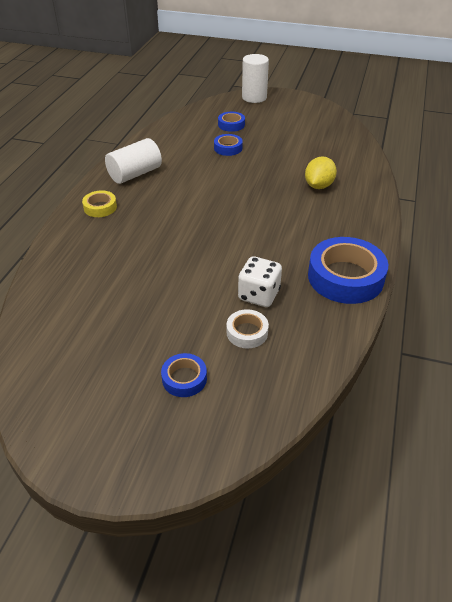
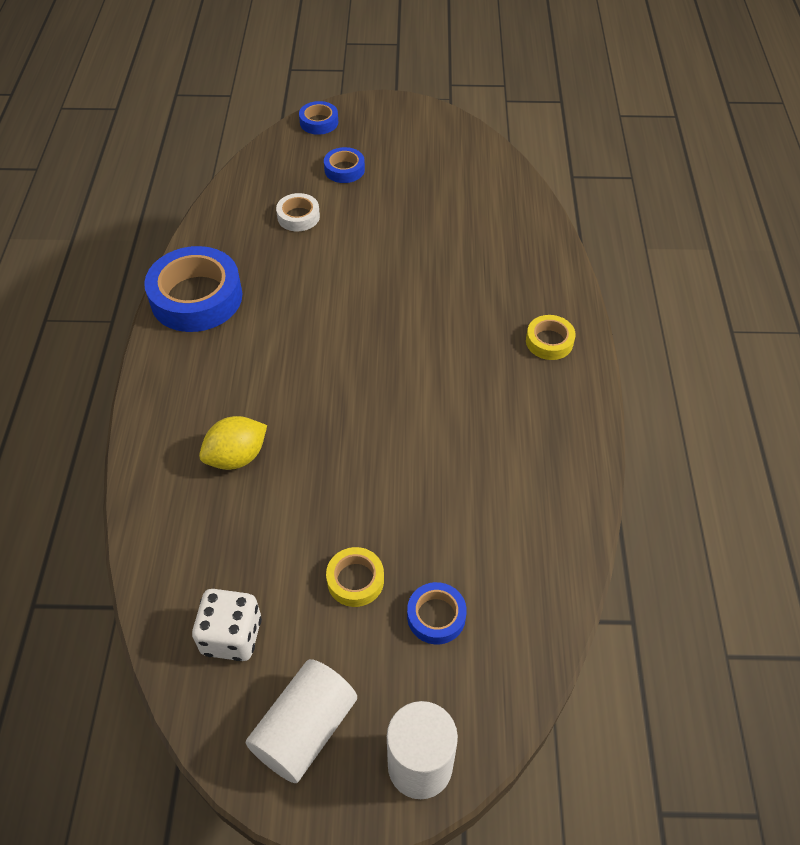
camera: 165 degrees right, 10 degrees up
white cylinder [105,138,162,184] -> white cylinder moved to [246,659,357,783]
blue tape [214,134,243,156] -> blue tape moved to [299,101,338,135]
white dice [238,256,282,307] -> white dice moved to [192,589,262,661]
yellow lemon [305,156,337,189] -> yellow lemon turned 45 degrees clockwise [199,416,267,470]
none -> yellow tape [326,547,384,607]

